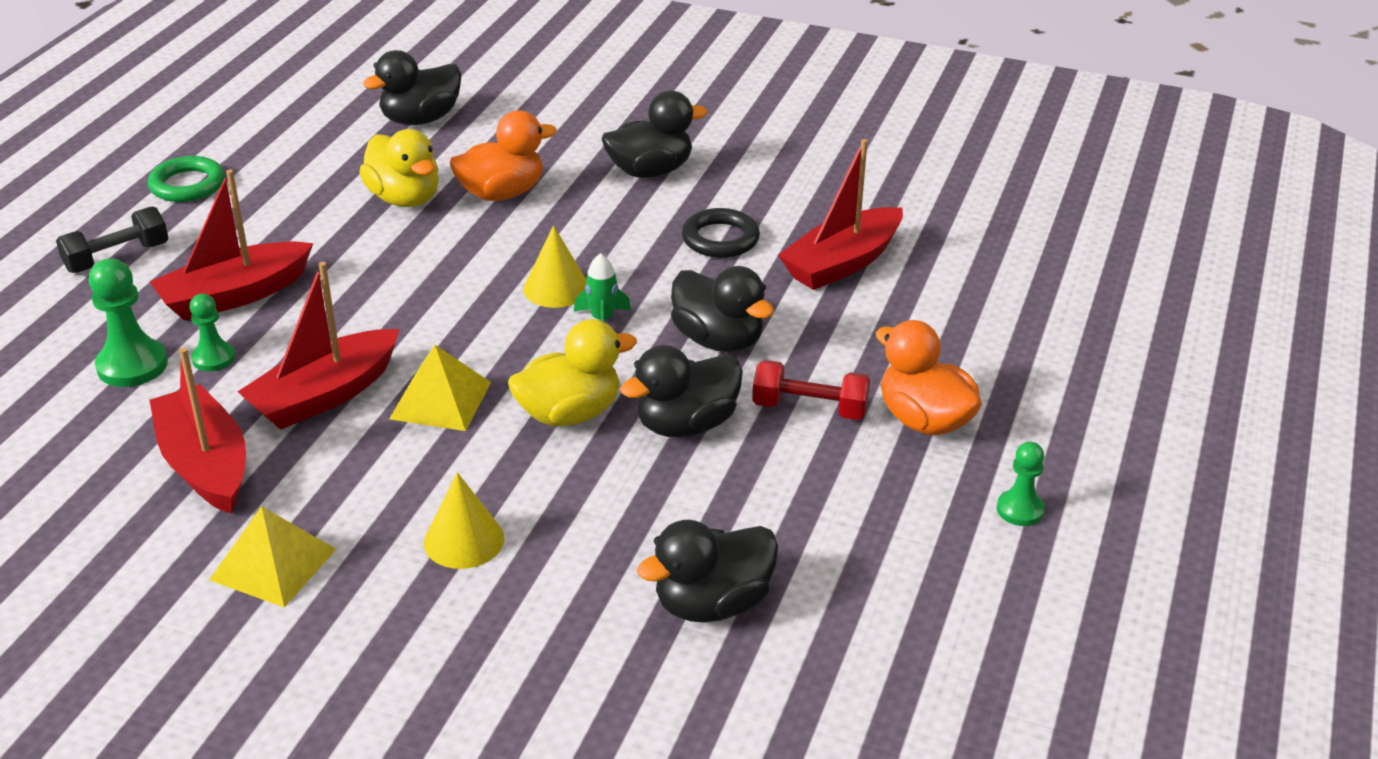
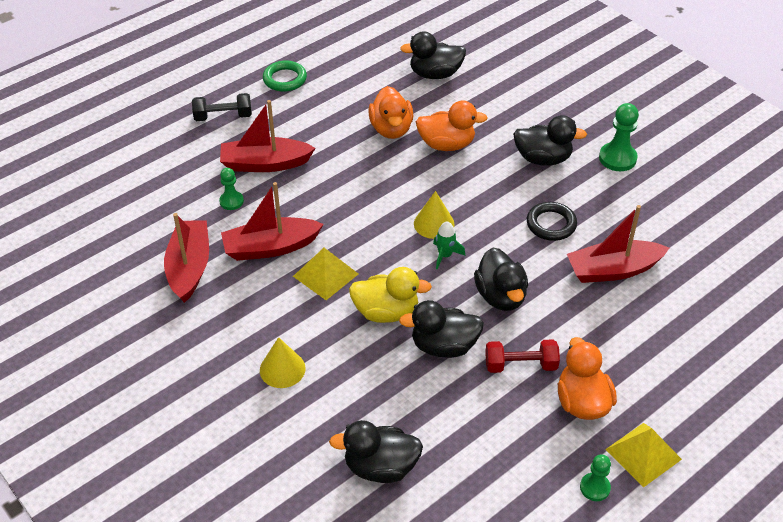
camera: 30 degrees right, 10 degrees up
green pawn [89,259,168,387] -> green pawn moved to [599,103,639,171]
yellow pyramid [209,506,336,607] -> yellow pyramid moved to [605,423,682,488]
yellow duck [359,129,439,207] -> orange duck [368,86,413,139]
red dumbbell [752,360,870,420] -> red dumbbell turned 45 degrees counterclockwise [485,339,560,373]

